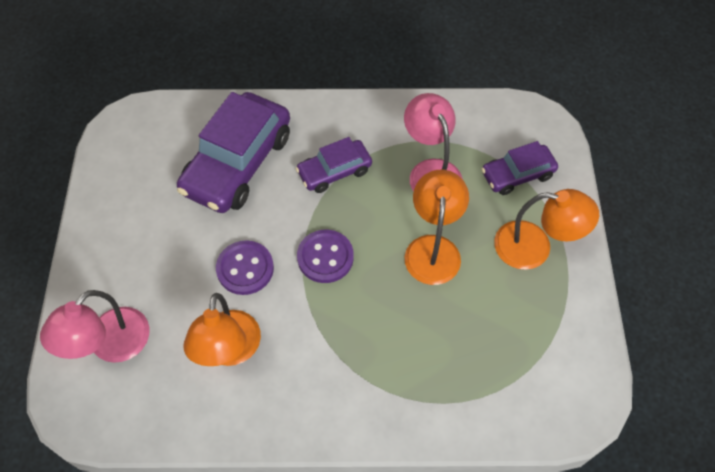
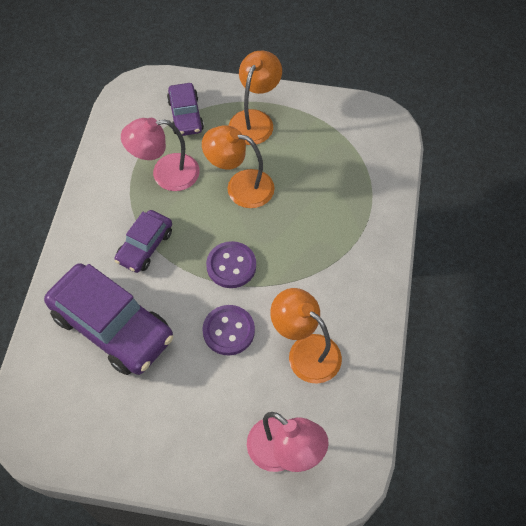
camera: 80 degrees left, 0 degrees up
orange lamp [183,293,261,366] -> orange lamp turned 150 degrees counterclockwise [270,288,342,383]
purple car [296,137,372,193] -> purple car turned 45 degrees clockwise [115,210,172,273]

